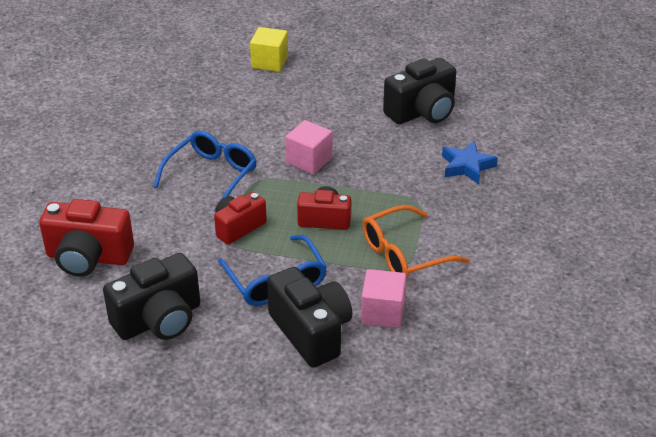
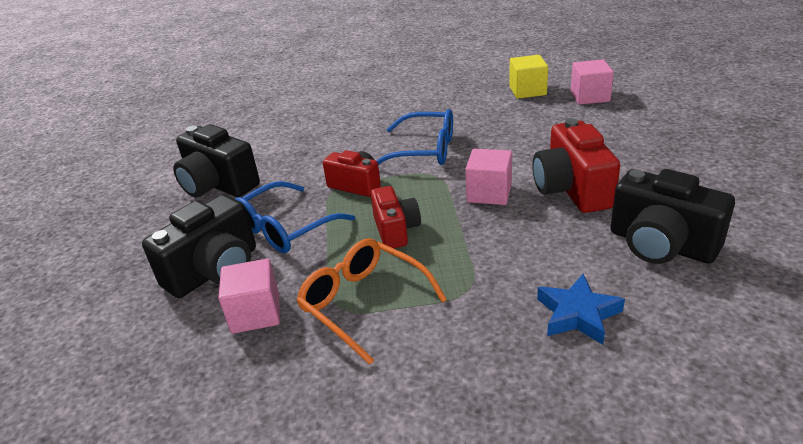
camera: 75 degrees right, 5 degrees down
red camera [39,199,134,277] -> red camera moved to [532,118,620,213]
yellow cube [250,27,288,72] -> yellow cube moved to [509,55,548,99]
none -> pink cube [570,59,614,105]

